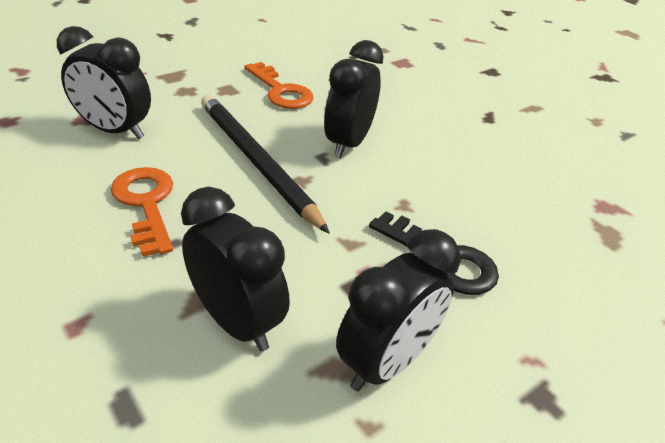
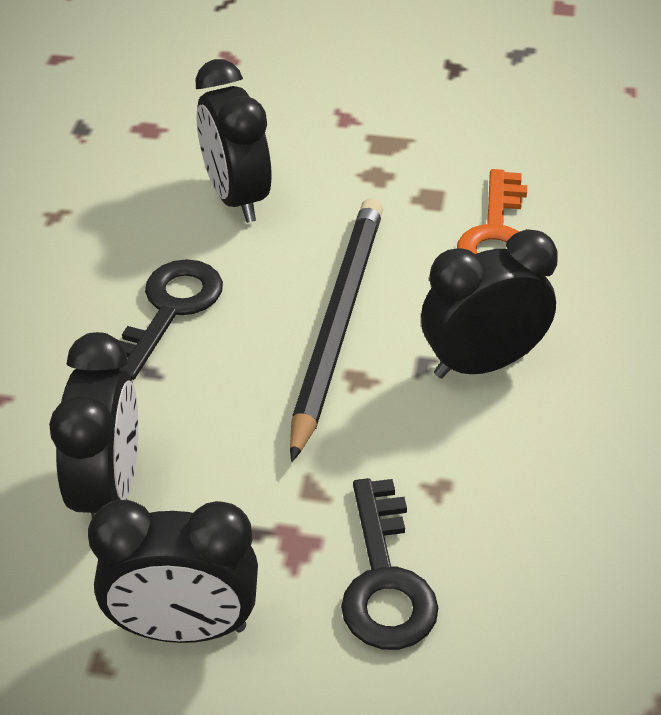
camera: 50 degrees right, 5 degrees up
orange key [111,167,173,257] -> black key [119,259,223,380]

